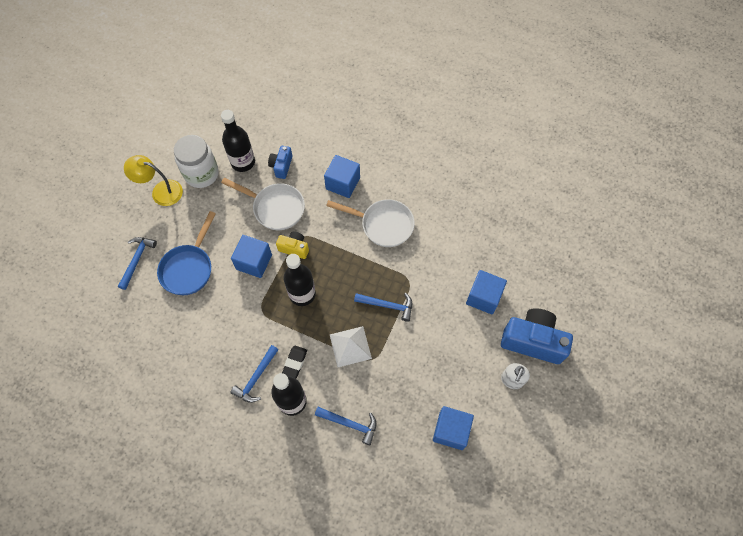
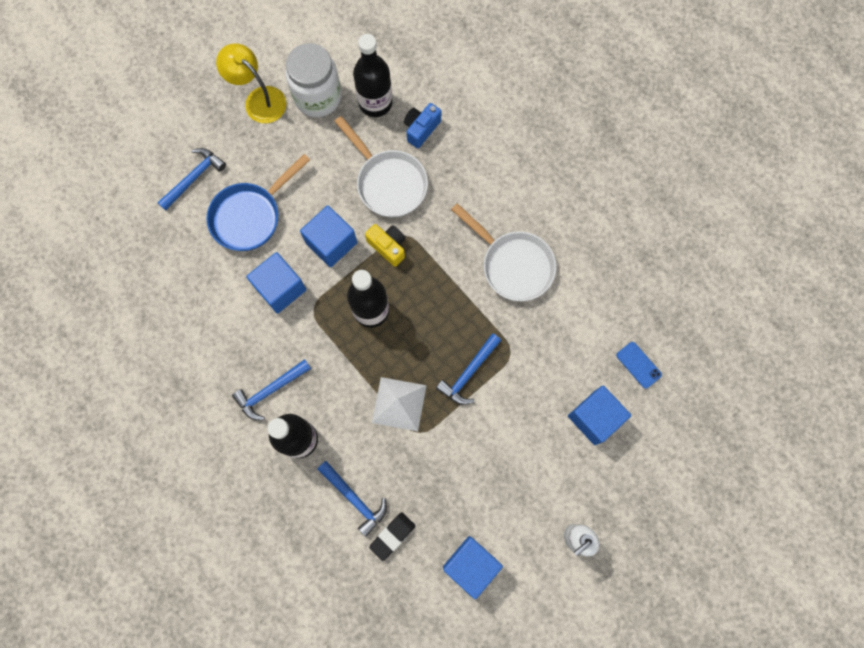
camera: 25 degrees right, 10 degrees up
black eraser [282,346,307,378] -> black eraser moved to [369,512,415,561]
blue cube [324,155,360,198] -> blue cube moved to [246,252,306,314]
blue hammer [354,293,412,322] -> blue hammer turned 90 degrees clockwise [436,333,501,405]
blue camera [501,308,573,364] -> none
none -> blue phone [616,342,662,389]

